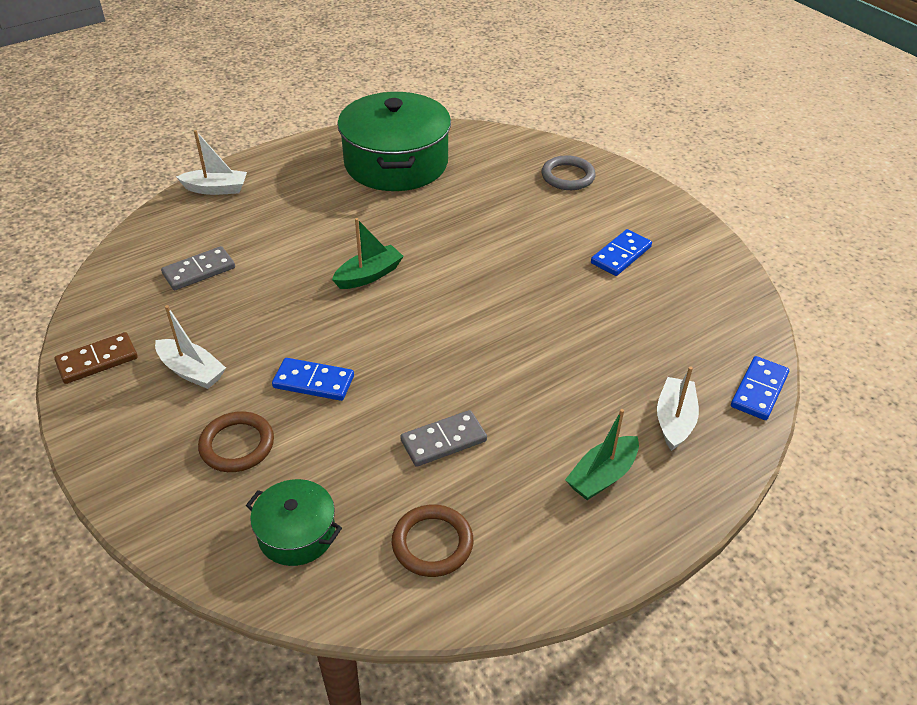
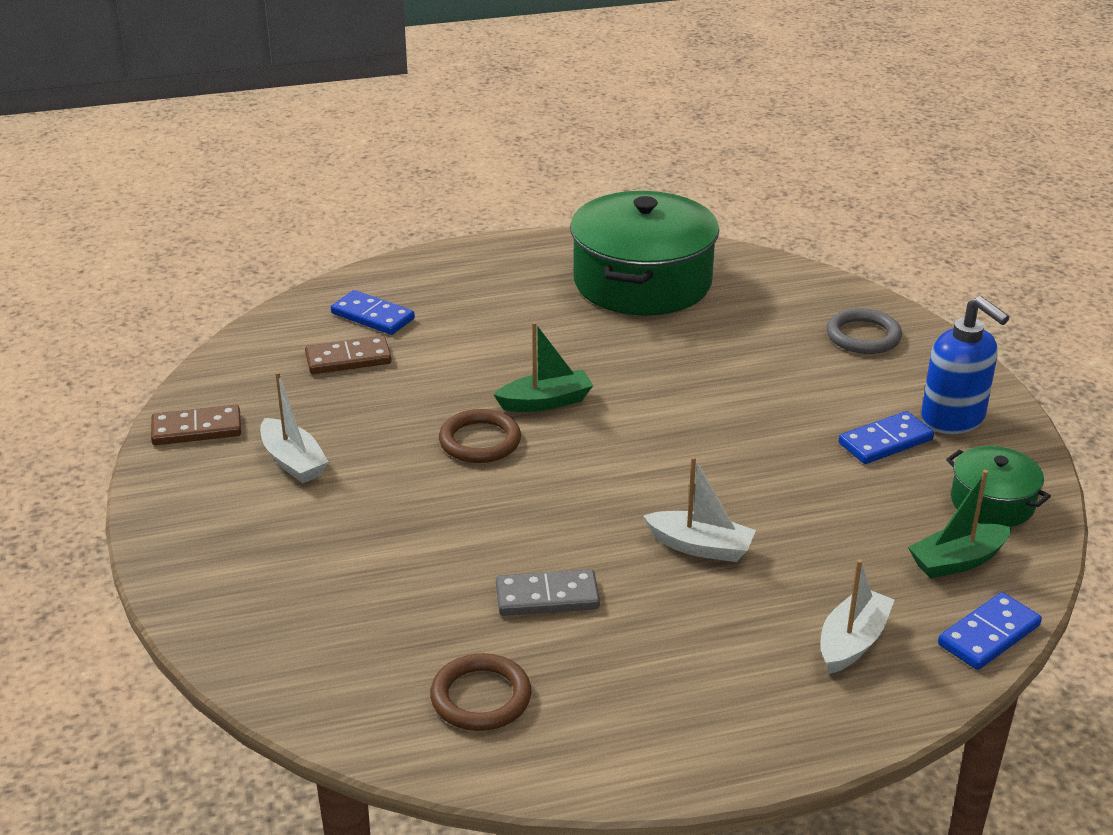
camera: 20 degrees right, 10 degrees down
grey domino [161,246,235,290] -> brown domino [305,336,392,374]
white boat [176,130,247,195] -> white boat moved to [643,456,756,562]
brown ring [198,411,274,472] -> brown ring moved to [439,409,521,463]
green pot [246,479,342,566] -> green pot moved to [946,446,1051,527]
blue domino [272,358,354,401] -> blue domino moved to [331,290,415,335]
green boat [565,409,639,500] -> green boat moved to [908,470,1012,579]
none -> blue soap dispenser [921,296,1010,434]

